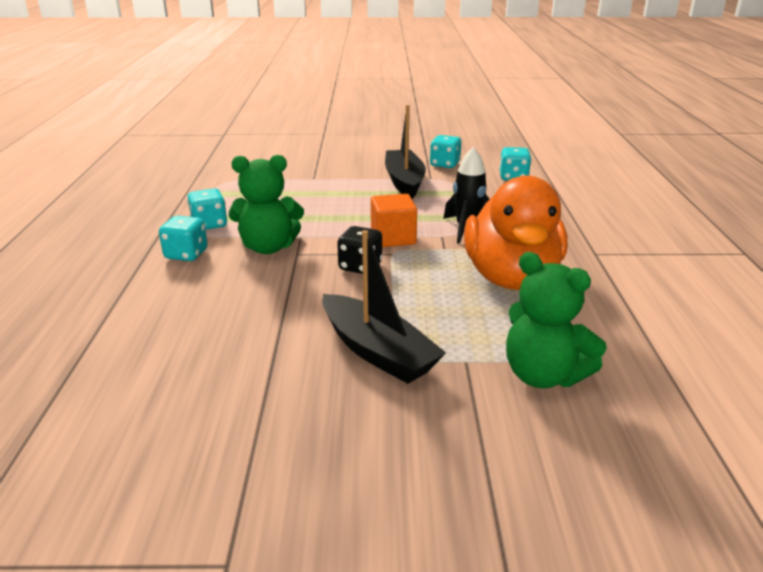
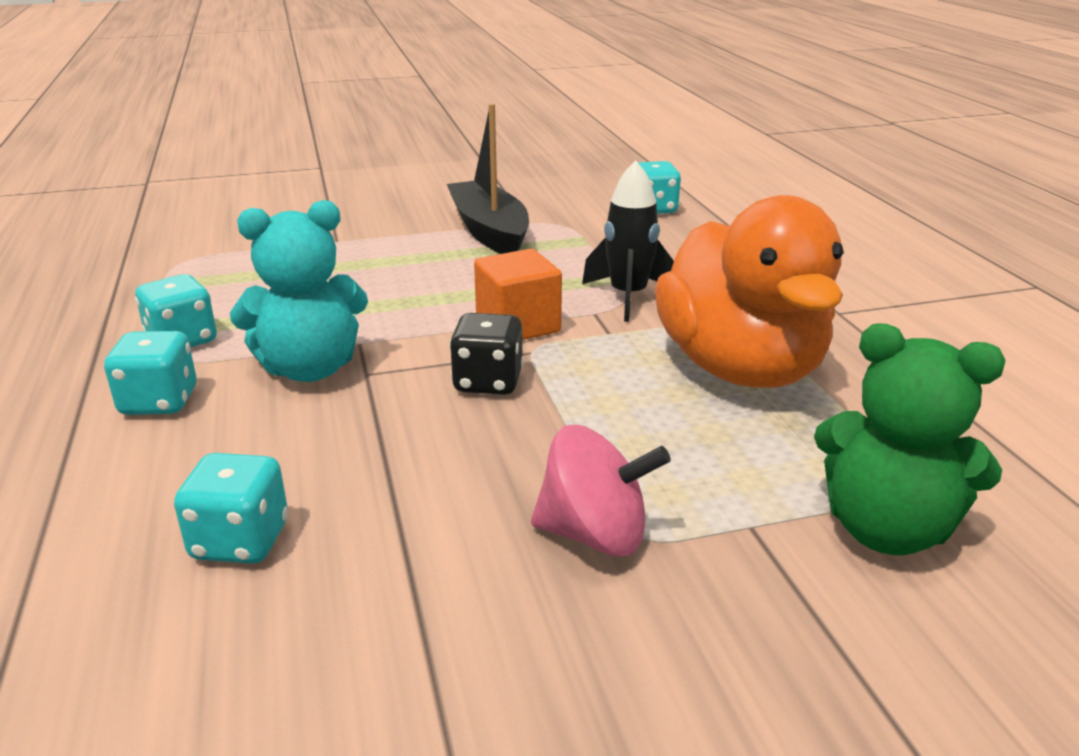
camera: 15 degrees left, 0 degrees up
green teddy bear [229,155,304,254] -> turquoise teddy bear [230,200,368,382]
black boat [322,230,446,384] -> pink spinning top [531,425,671,556]
turquoise dice [430,135,461,168] -> turquoise dice moved to [174,453,288,564]

